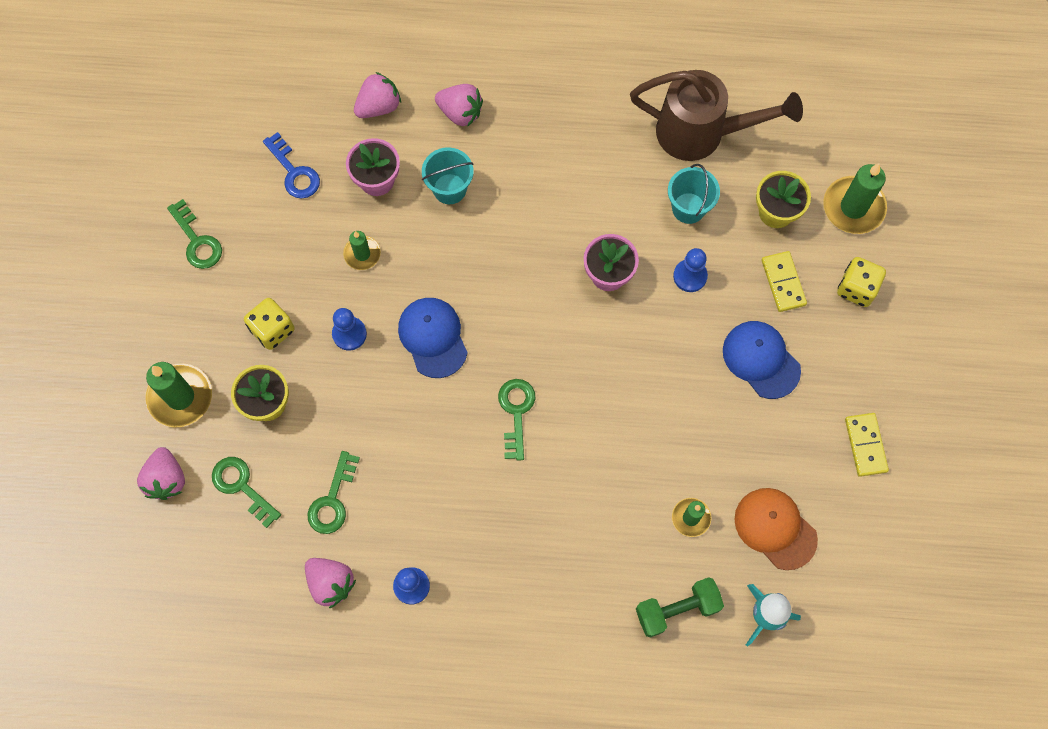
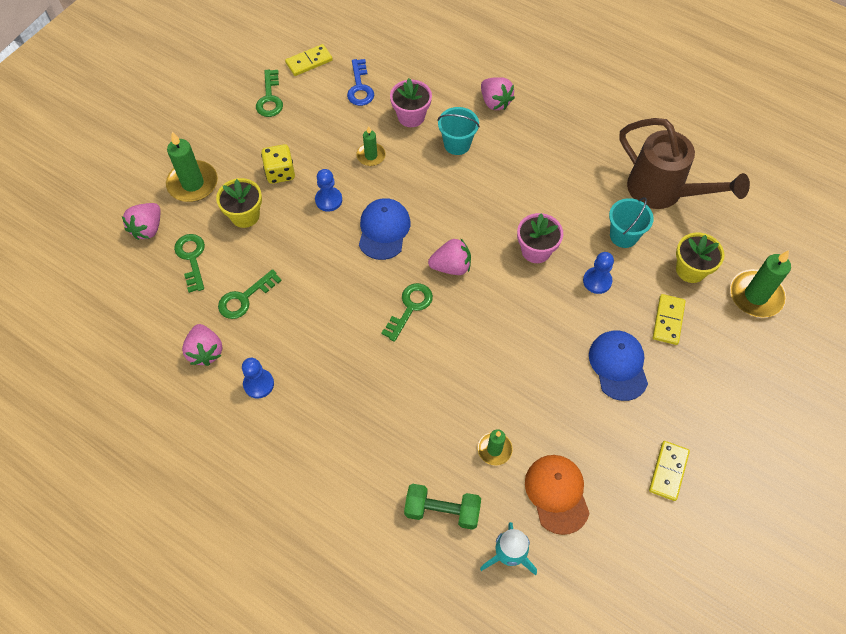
camera: 30 degrees right, 10 degrees down
pink strawberry [354,72,401,118] -> pink strawberry moved to [428,239,471,275]
yellow dice [837,257,886,307] -> none
none -> yellow domino [285,44,333,76]

